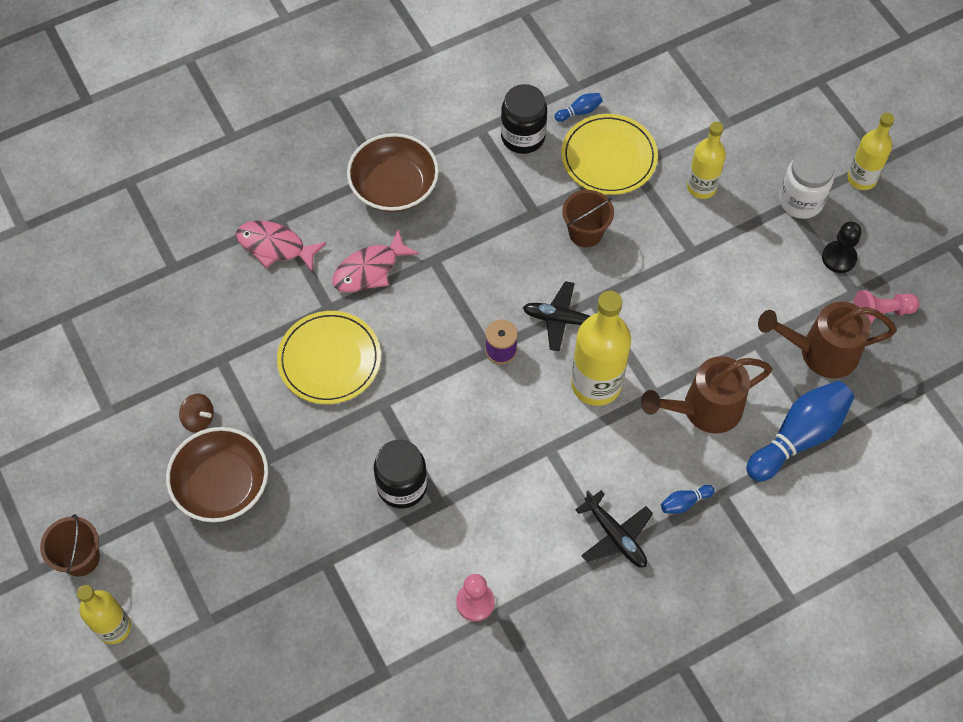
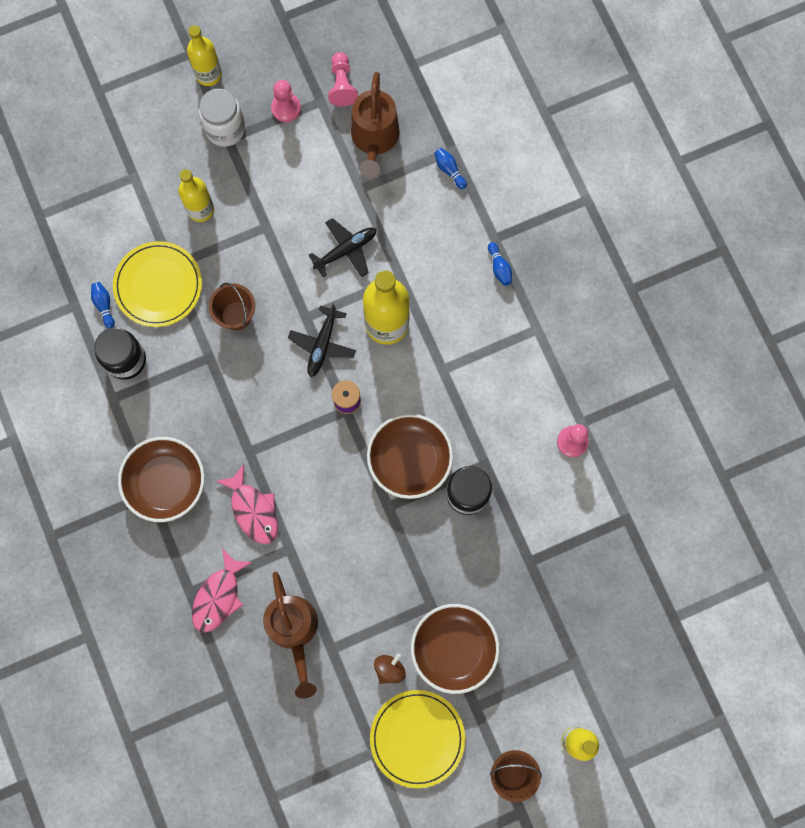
camera: 85 degrees left, 15 degrees up
yellow plate [277,311,381,404] -> yellow plate moved to [370,690,465,788]
black plane [575,490,653,568] -> black plane moved to [309,218,376,277]
brown watering can [641,356,772,433] -> brown watering can moved to [263,572,318,699]
blue bowling pin [746,381,854,482] -> blue bowling pin [434,148,467,189], size x0.43
black pawn [822,222,861,273] -> pink pawn [271,80,301,122]
none -> brown bowl [367,414,453,499]

